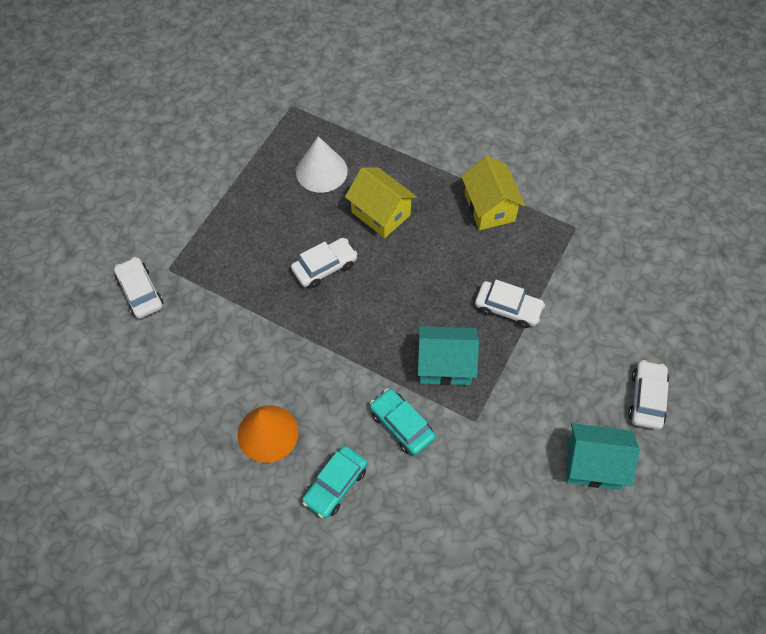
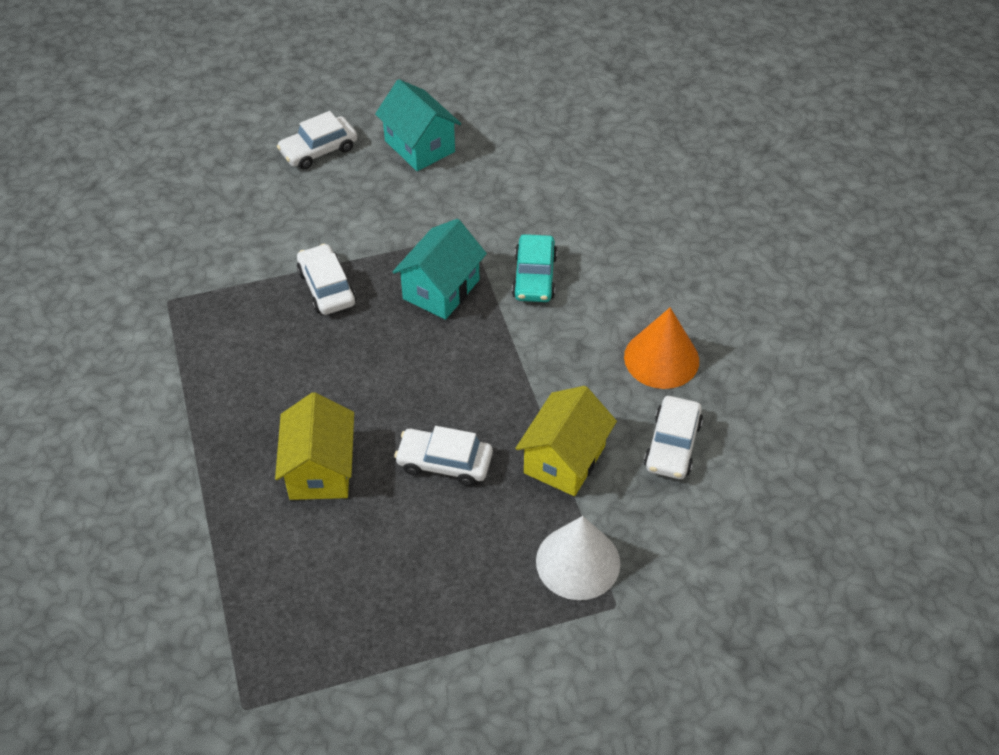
camera: 135 degrees left, 10 degrees down
white car [114,257,164,319] -> white car moved to [644,396,703,479]
white cone [296,136,348,193] -> white cone moved to [536,516,620,600]
turquoise car [302,446,367,519] -> none
turquoise house [418,326,479,385] -> turquoise house turned 75 degrees clockwise [393,219,487,320]
yellow house [461,156,525,230] -> yellow house moved to [515,386,617,496]

